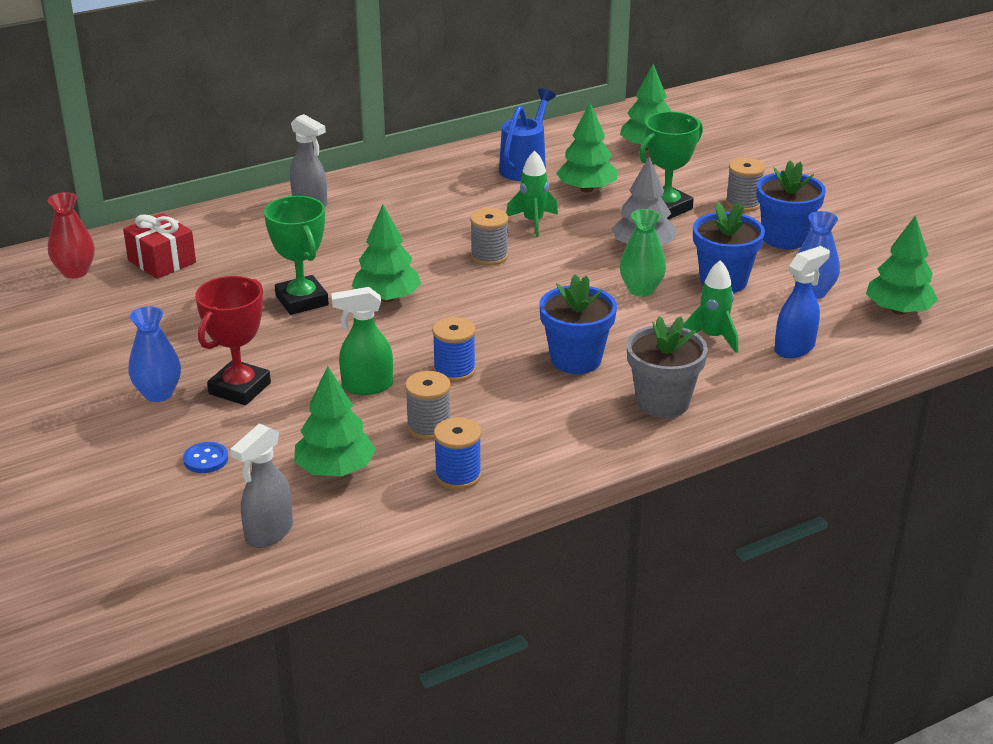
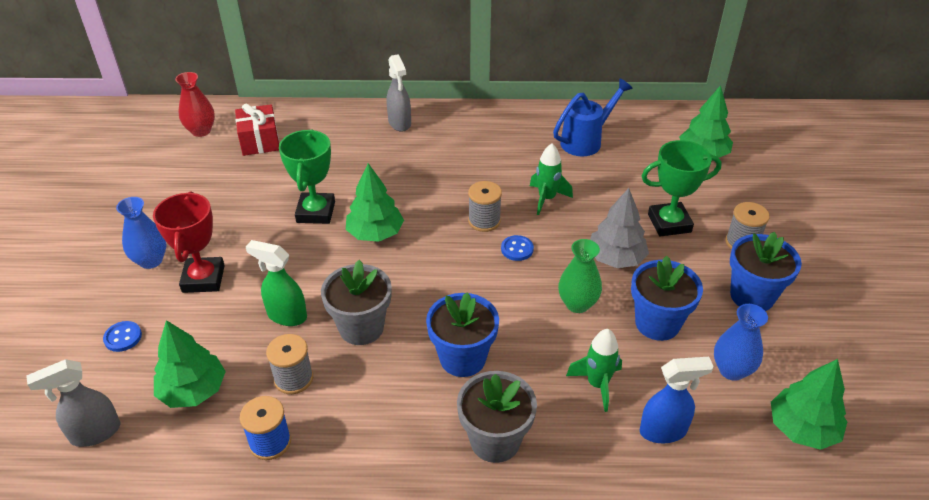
camera: 30 degrees right, 10 degrees up
red trophy [195,276,271,405] -> red trophy turned 60 degrees counterclockwise [153,191,225,293]
blue spool [432,317,476,382] -> grey flower pot [321,260,392,345]
green tree [556,103,617,193] -> none
none -> blue button [501,235,534,261]

